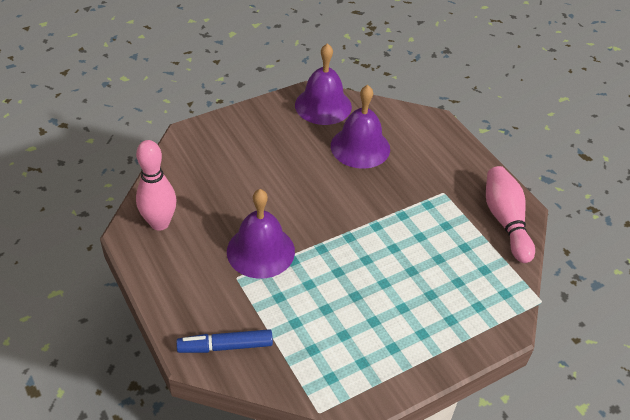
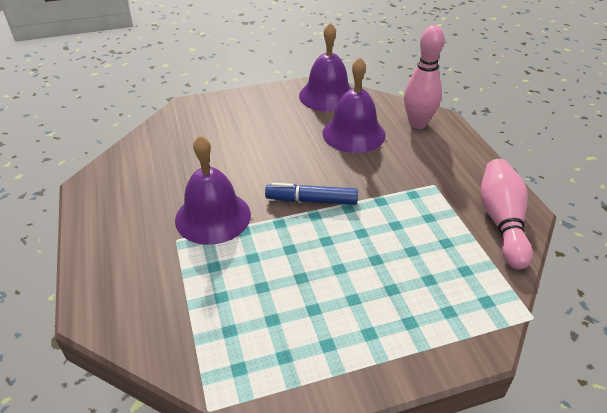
camera: 15 degrees right, 5 degrees down
pink bowling pin [136,140,177,231] -> pink bowling pin moved to [404,25,445,129]
blue marker [176,329,273,353] -> blue marker moved to [265,183,358,205]

